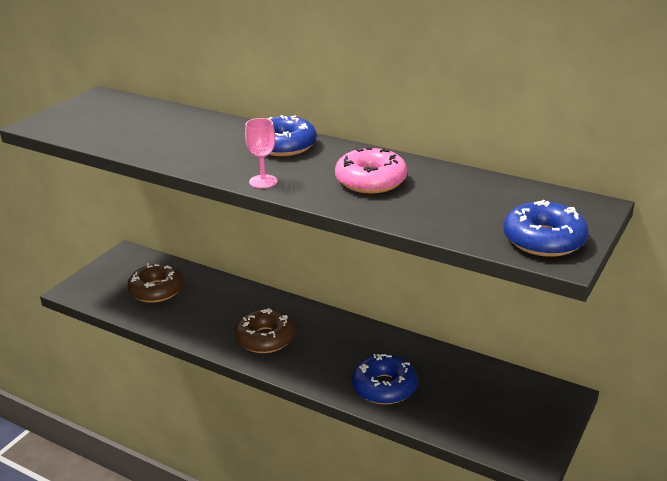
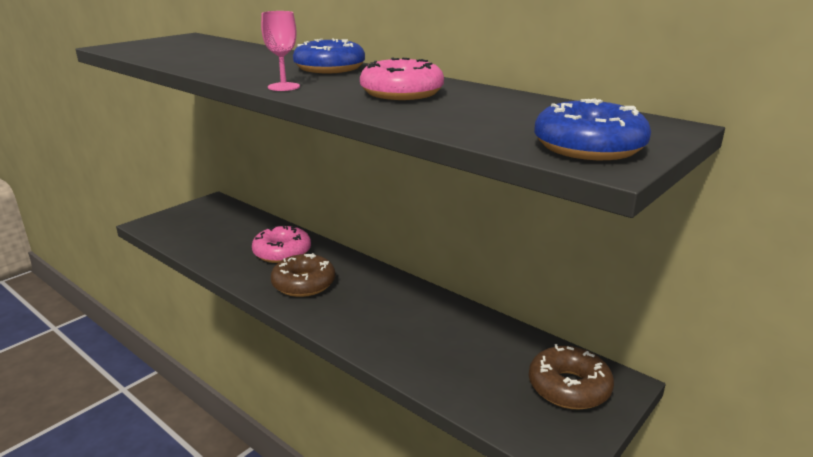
camera: 10 degrees right, 5 degrees down
brown donut [127,264,183,303] -> brown donut moved to [529,344,614,410]
blue donut [352,354,417,405] -> none
none -> pink donut [252,225,311,263]

